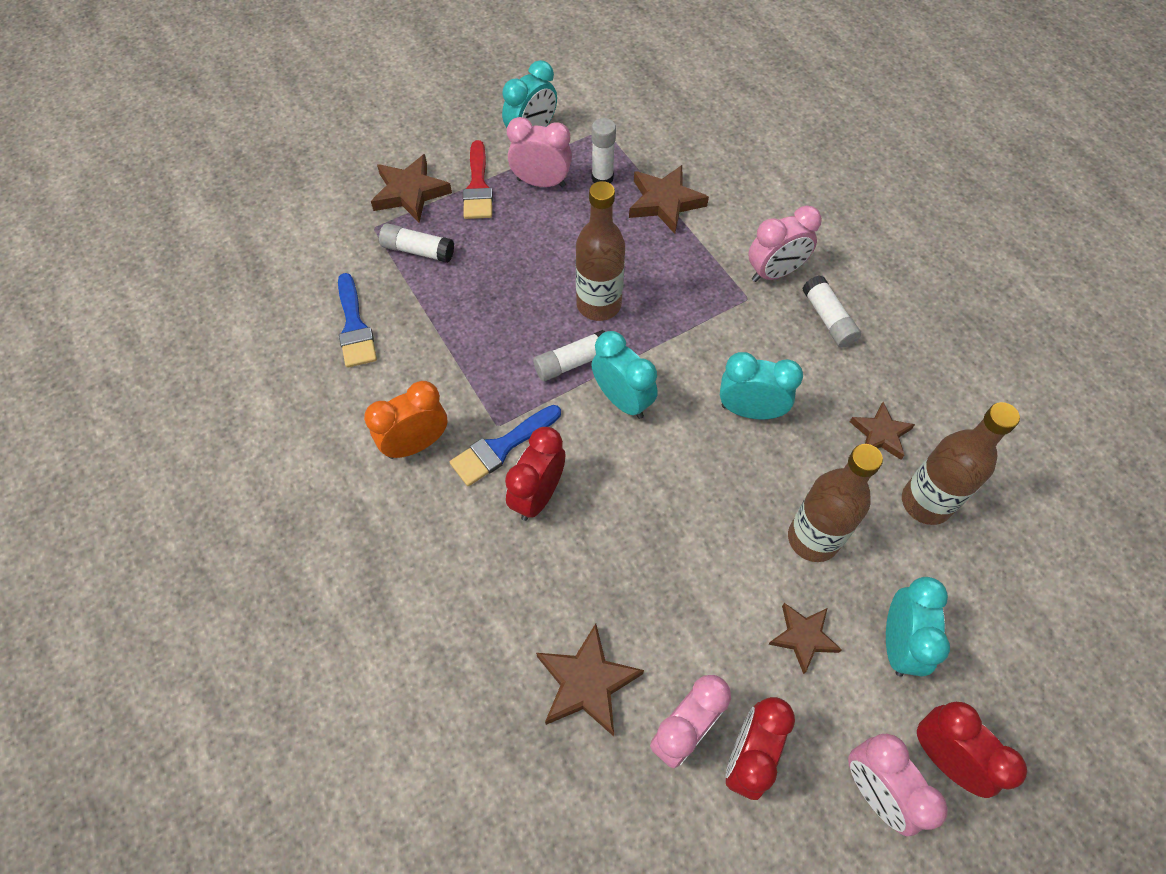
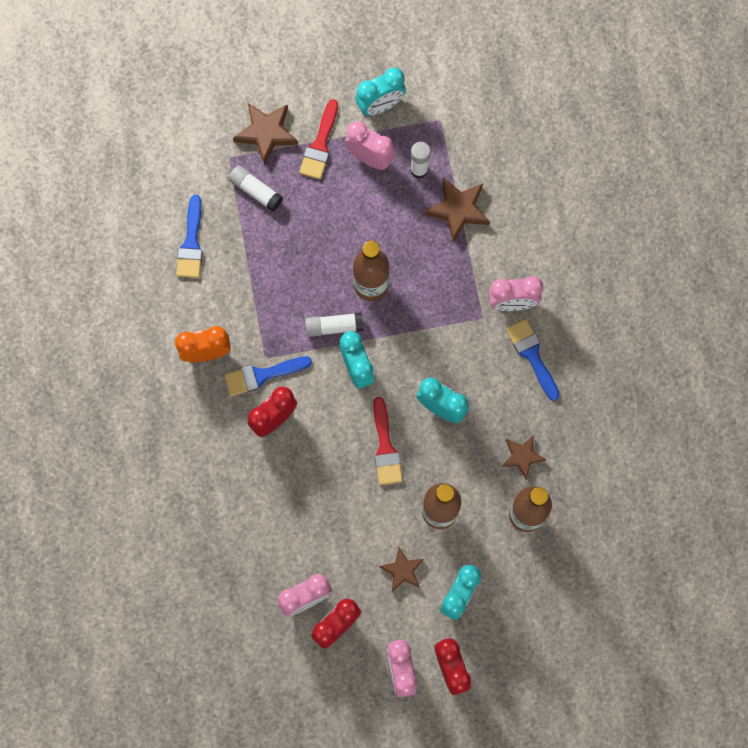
camera: 20 degrees right, 15 degrees up
brown star [536,624,644,736] -> none
white glue stick [802,275,861,348] -> blue brush [506,319,560,401]
none -> red brush [373,397,403,485]

